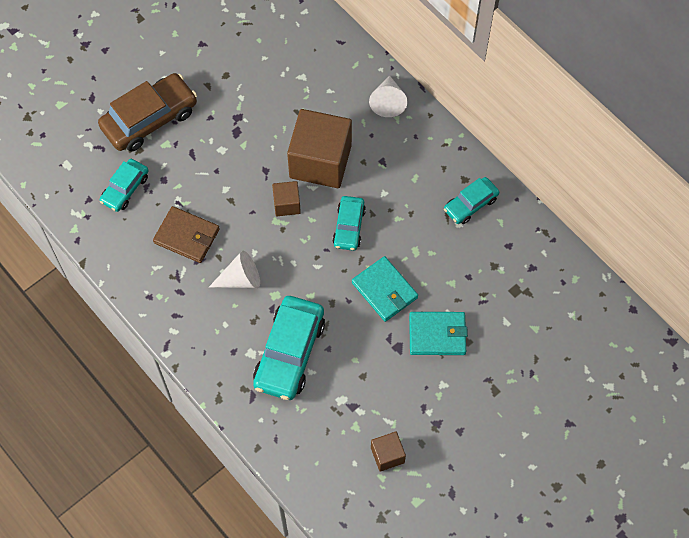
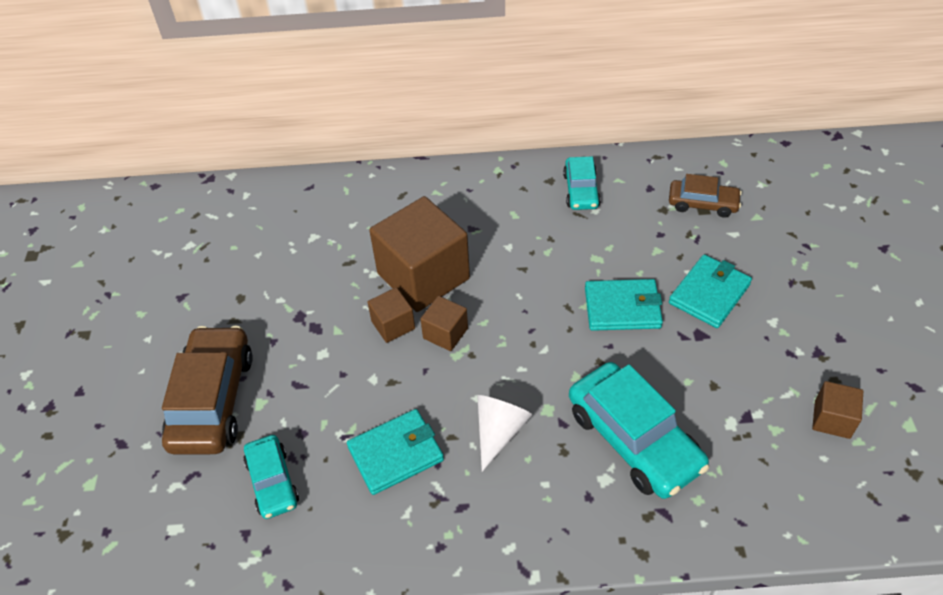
camera: 50 degrees left, 15 degrees down
brown wallet [153,206,220,263] -> turquoise wallet [347,409,444,495]
turquoise car [332,196,366,251] -> none
white cone [369,75,408,117] -> none
none -> brown cube [367,287,415,343]
none -> brown car [669,174,742,217]

